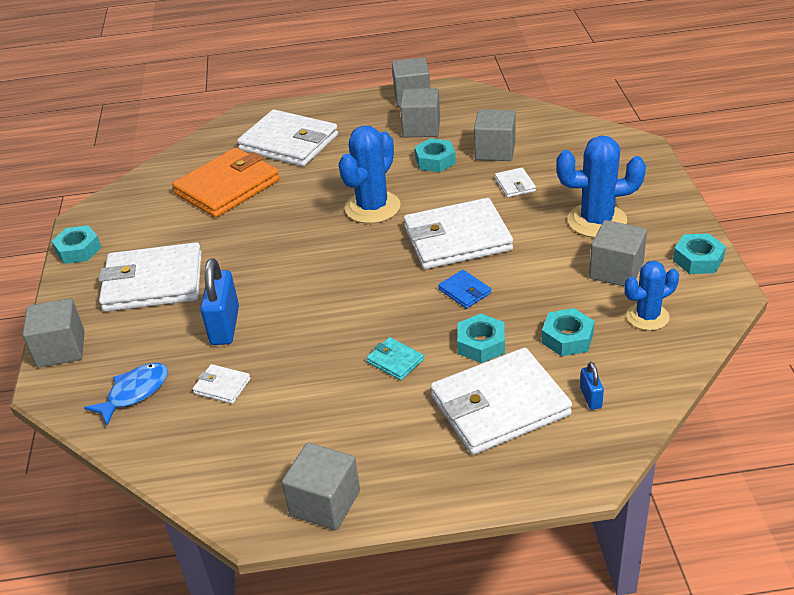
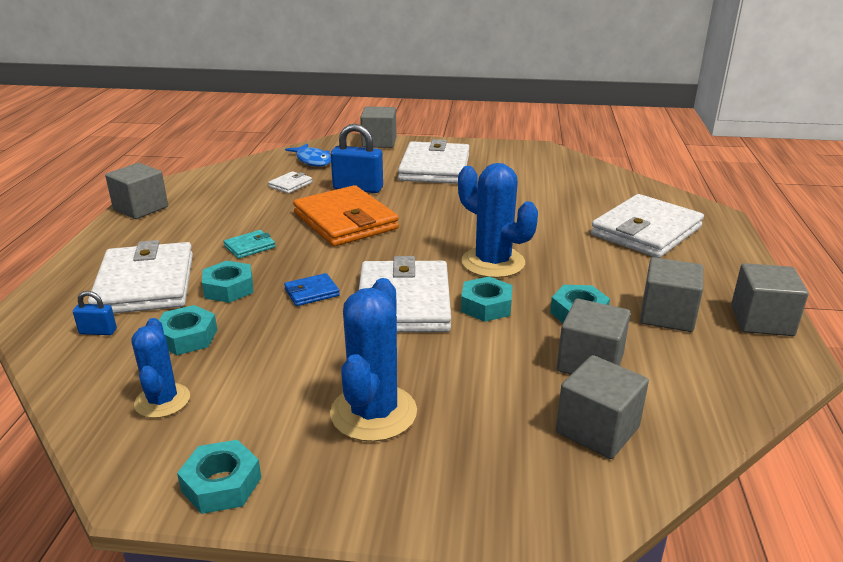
camera: 100 degrees right, 10 degrees down
turquoise nut [51,225,102,264] -> turquoise nut moved to [461,277,513,322]
orange wallet [172,148,280,218] -> orange wallet moved to [293,185,399,246]
white wallet [495,168,536,197] -> none
grey cube [589,220,647,287] -> grey cube moved to [556,355,649,459]

